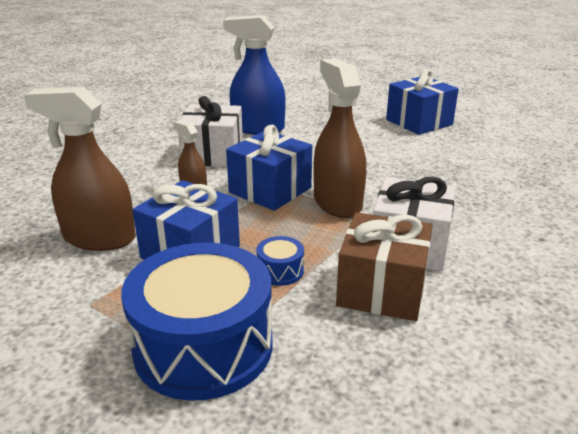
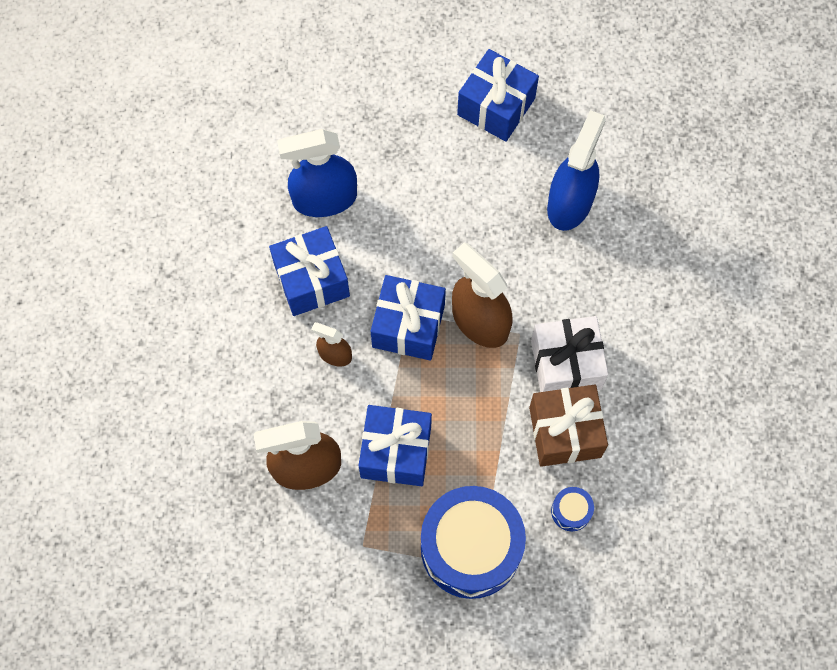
camera: 25 degrees left, 40 degrees up
white gift [178,96,243,167] -> blue gift [269,226,350,316]
blue drum [256,236,304,286] -> blue drum moved to [551,487,594,531]
none -> blue spray bottle [547,110,606,231]

